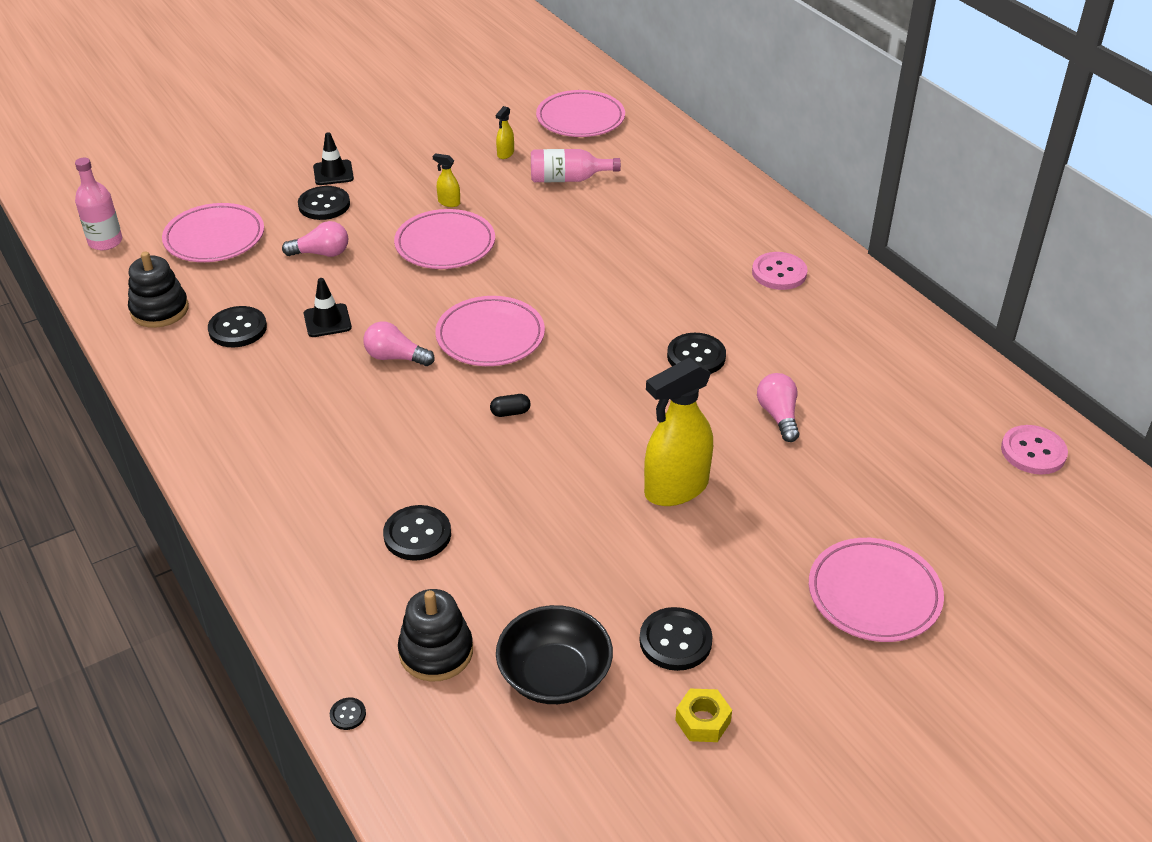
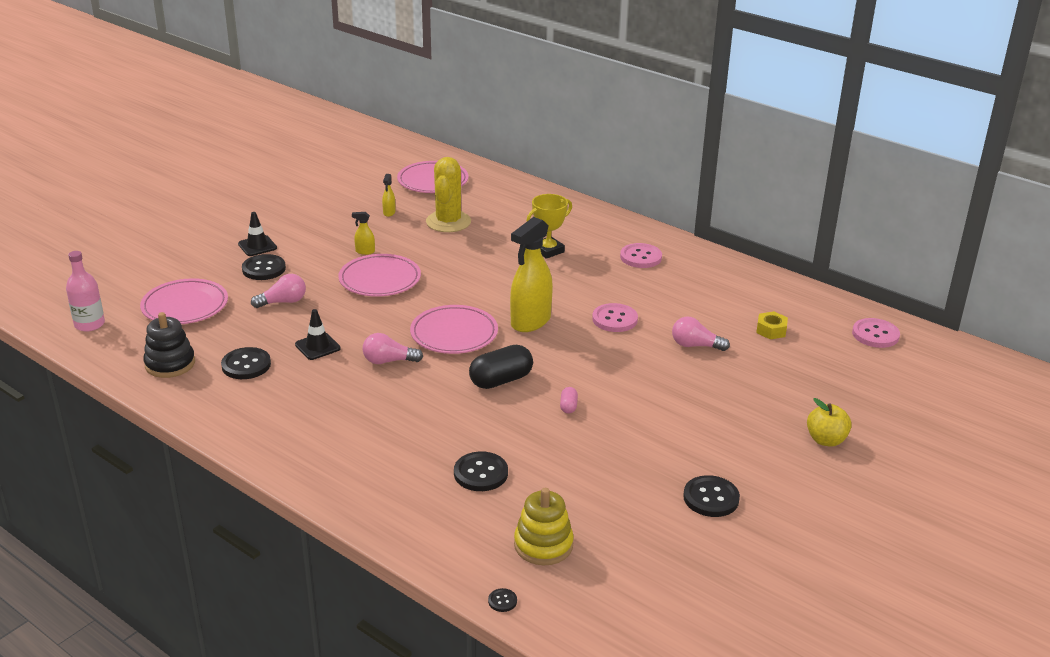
camera: 20 degrees left, 10 degrees down
black stacking toy [398,589,473,682] -> yellow stacking toy [514,488,574,565]
black capsule [490,394,531,417] -> black capsule [469,345,533,389], size x2.11
black bowl [496,605,613,704] -> none
pink bottle [531,149,621,182] -> yellow cactus [426,157,471,232]
yellow spray bottle [644,357,713,506] -> yellow spray bottle moved to [510,217,553,332]
black button [667,333,726,374] -> pink button [592,303,638,332]
yellow nut [675,689,732,742] -> yellow nut moved to [756,311,788,339]
pink light bulb [757,373,799,442] -> pink light bulb turned 45 degrees counterclockwise [672,317,730,351]
pink plate [809,538,944,642] -> yellow apple [807,398,852,447]
none -> yellow trophy [526,194,572,259]
none -> pink capsule [560,387,578,414]

